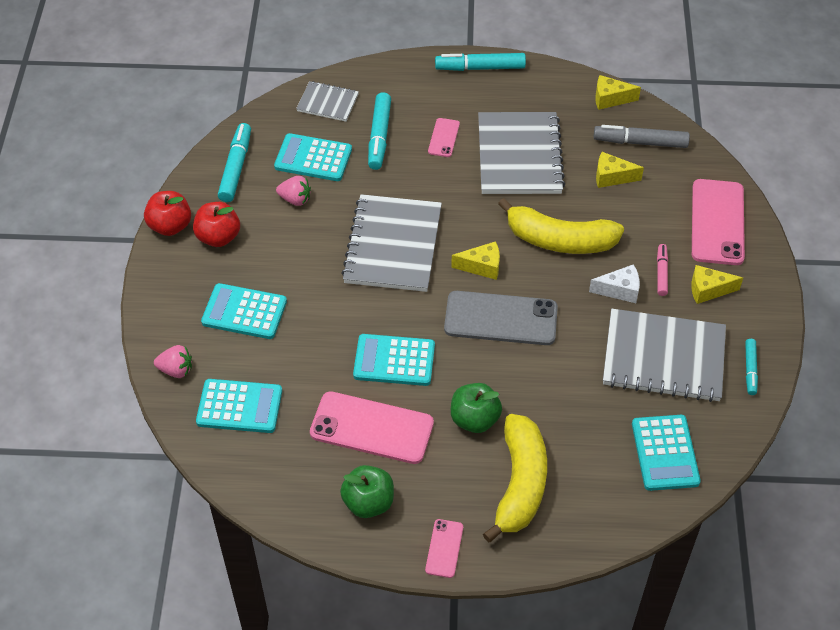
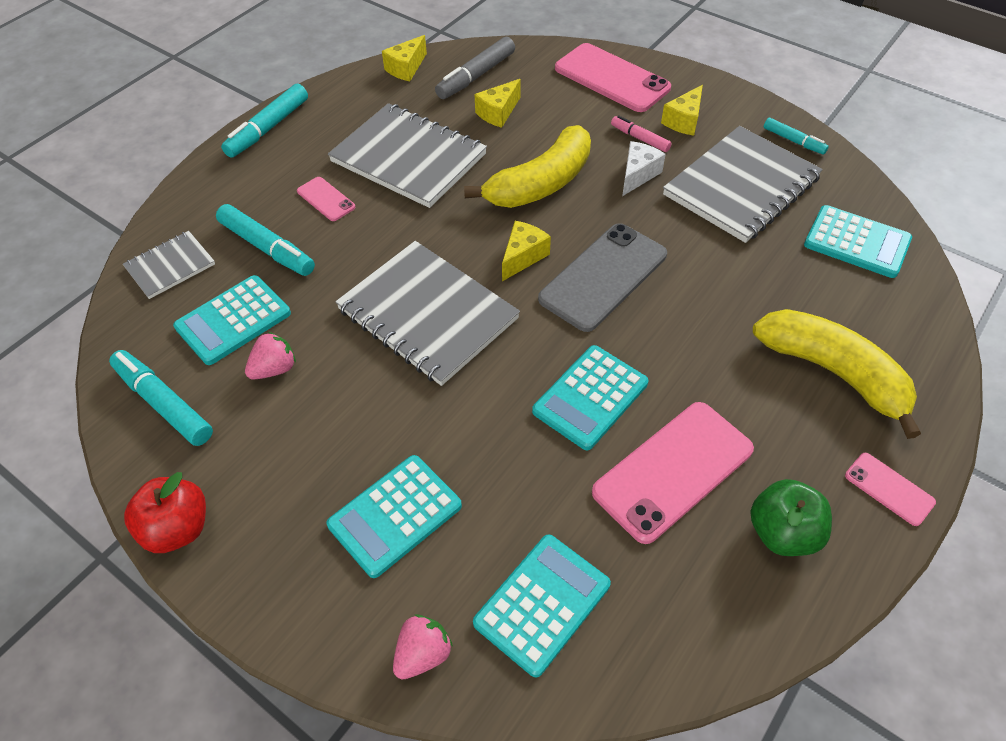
camera: 55 degrees left, 0 degrees up
red apple [193,202,240,247] -> none
green apple [451,383,502,433] -> none

